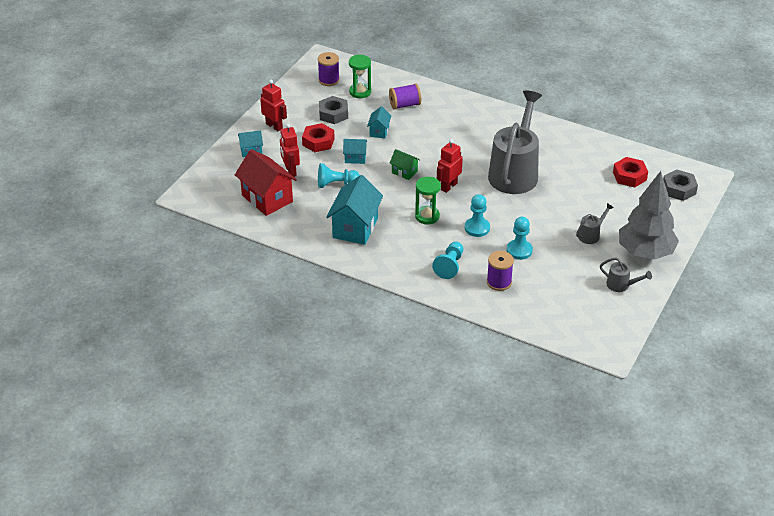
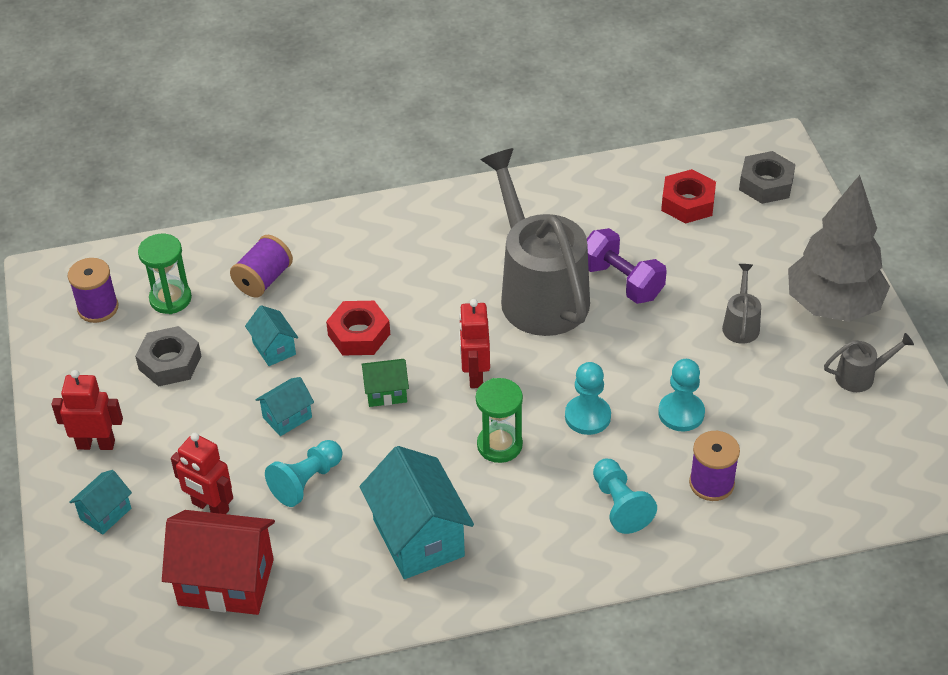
camera: 40 degrees left, 5 degrees up
red nut [302,123,335,152] -> red nut moved to [326,301,390,356]
none -> purple dumbbell [587,228,667,304]

